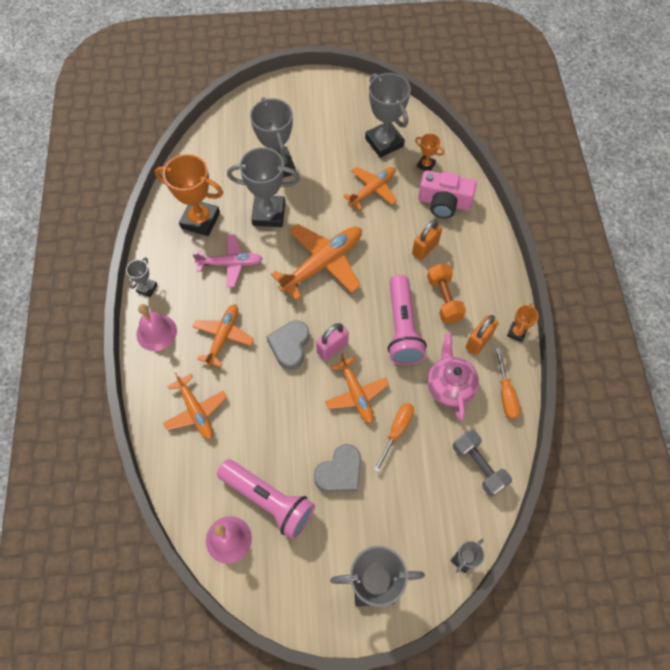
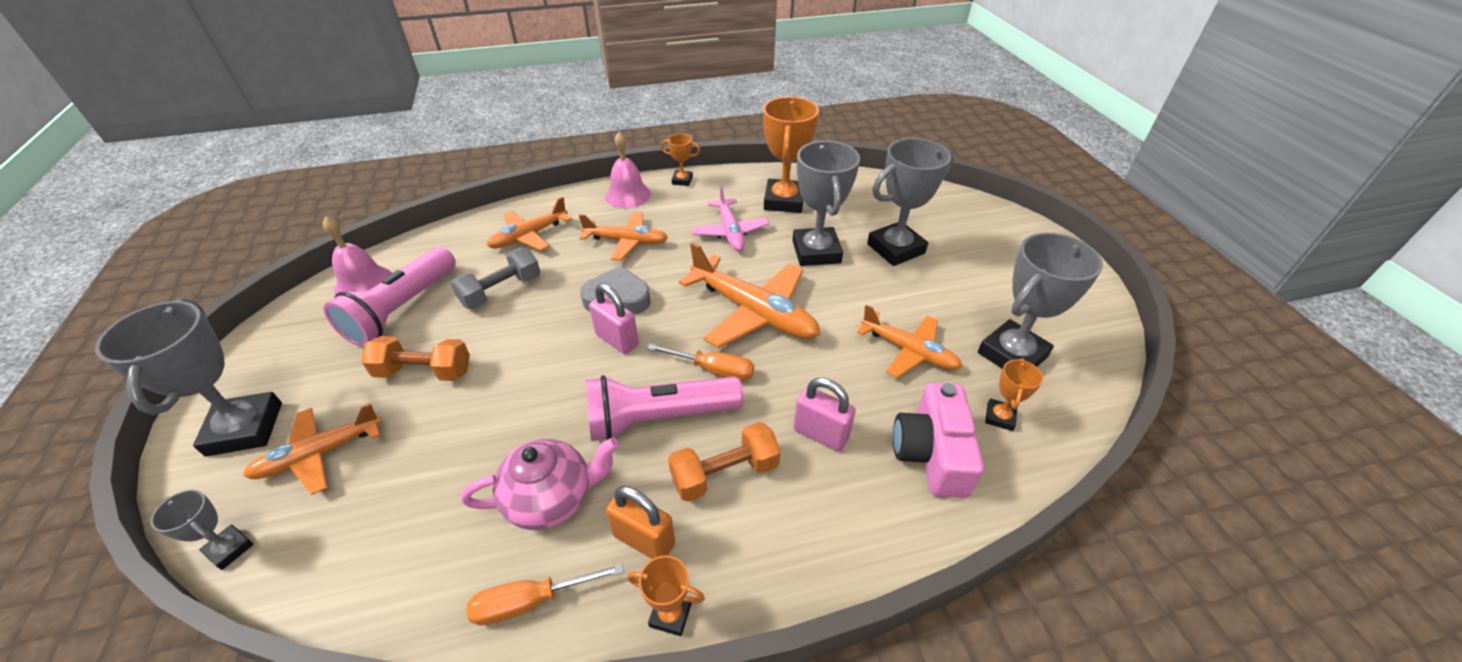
camera: 80 degrees right, 20 degrees down
grey trophy [126,257,157,297] -> orange trophy [661,134,700,186]
grey heart [314,444,361,492] -> orange dumbbell [361,336,470,381]
orange plane [325,353,389,424] -> orange plane moved to [243,403,382,495]
orange screwdriver [374,403,414,473] -> orange screwdriver moved to [647,344,754,381]
orange padlock [412,220,442,260] -> pink padlock [793,378,856,451]
grey dumbbell [453,430,512,497] -> grey dumbbell moved to [451,247,541,309]

